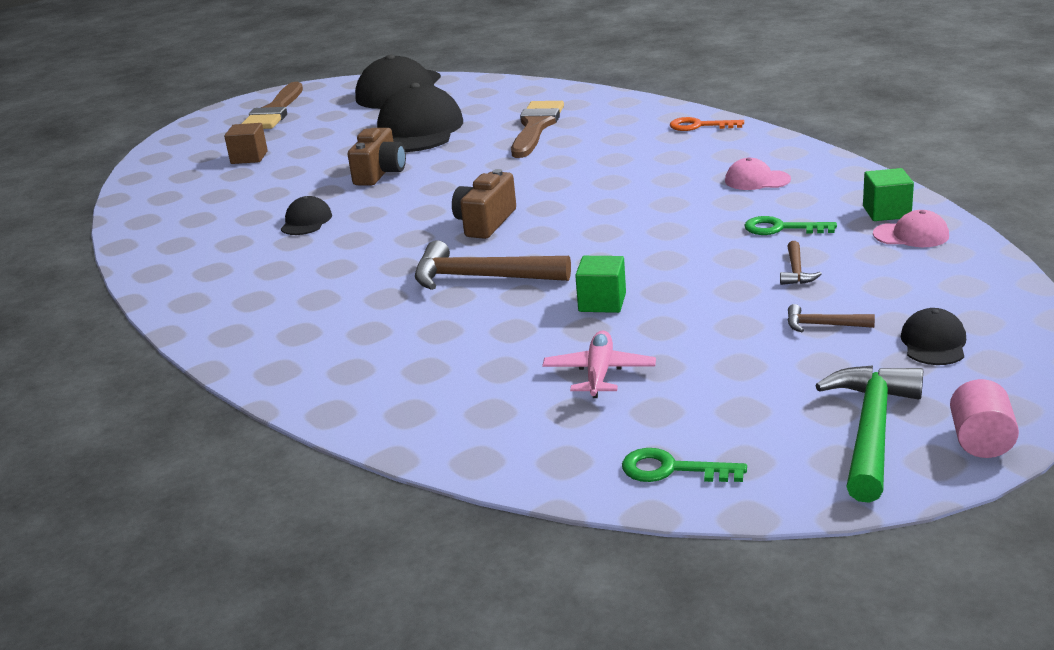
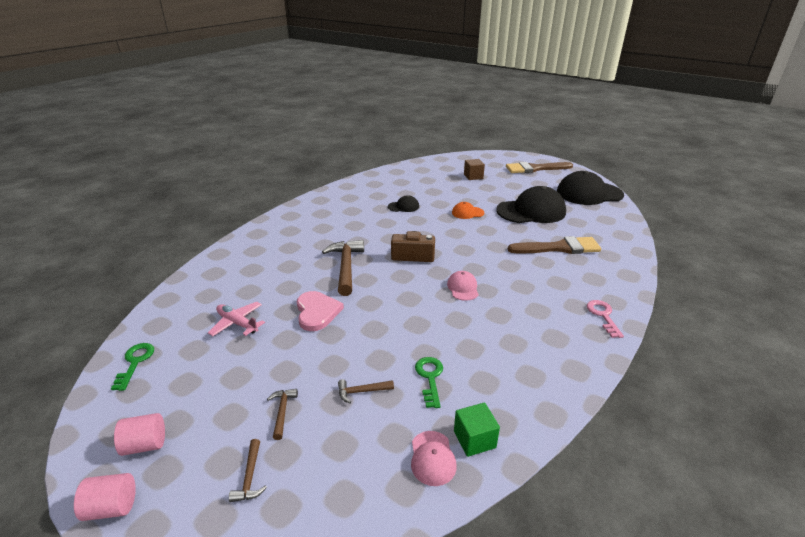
camera: 70 degrees right, 5 degrees up
brown camera [348,128,406,186] -> orange cap [452,202,484,219]
pink plane [542,330,656,398] -> pink plane turned 135 degrees counterclockwise [208,302,265,336]
green cube [575,256,626,313] -> pink heart [297,291,344,331]
orange key [670,117,744,131] -> pink key [587,300,624,338]
pink cap [725,158,791,190] -> pink cap moved to [447,271,479,301]
green hammer [815,365,923,503] -> pink cylinder [114,413,165,456]
black cap [901,308,966,365] -> brown hammer [229,439,267,502]

